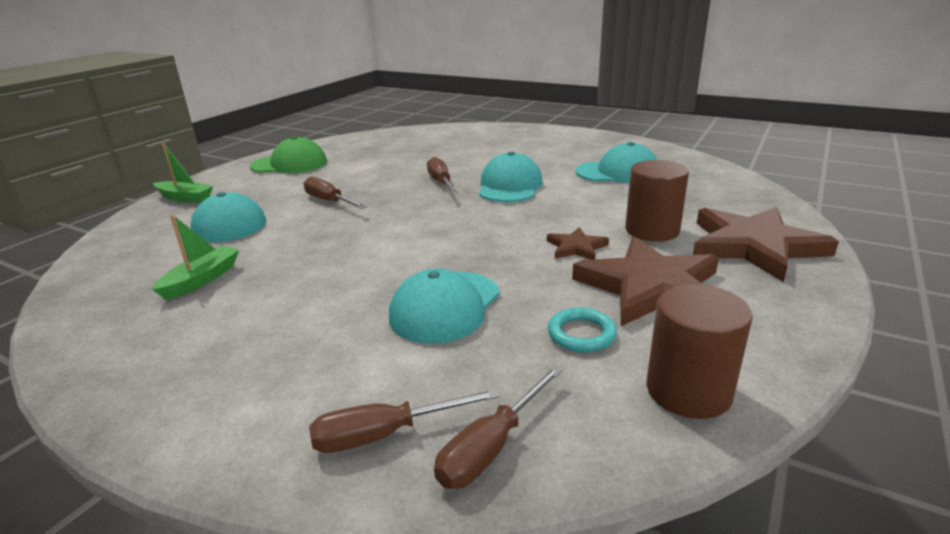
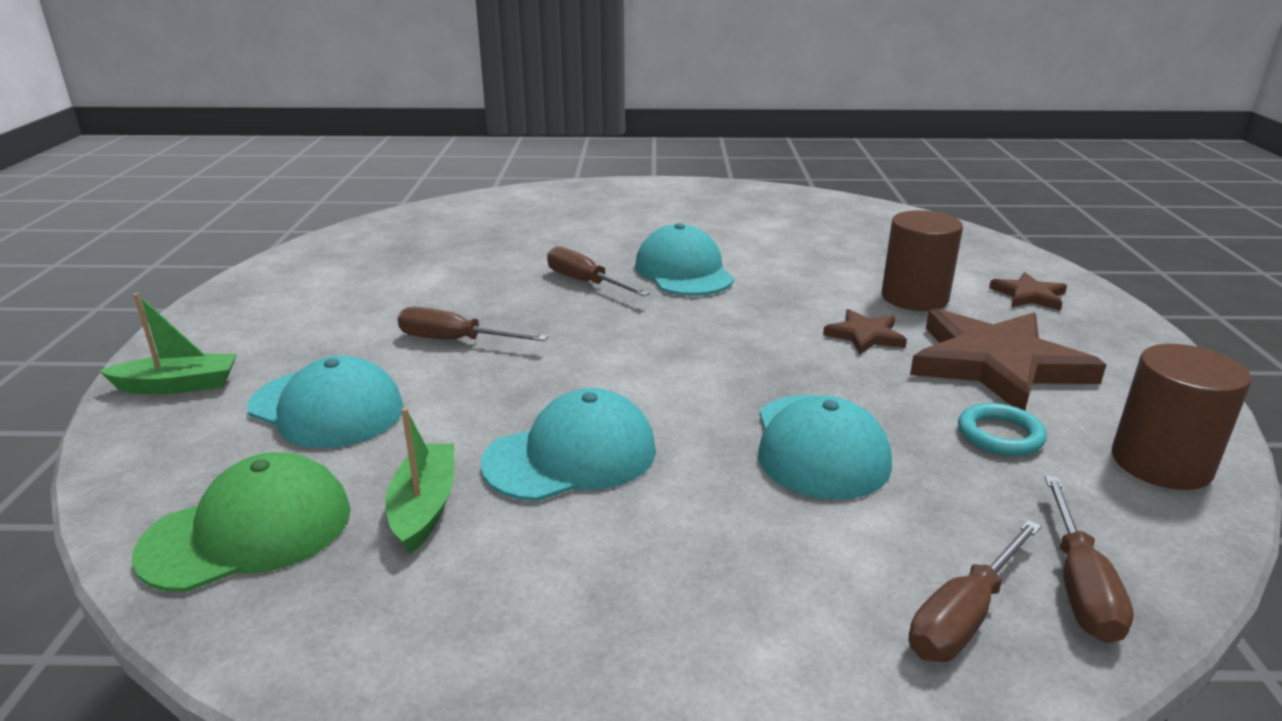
camera: 30 degrees left, 0 degrees up
green cap [250,136,327,173] -> green cap moved to [132,452,351,592]
turquoise cap [576,142,657,183] -> turquoise cap moved to [480,388,656,501]
brown star [693,207,839,282] -> brown star [989,272,1067,311], size x0.47

